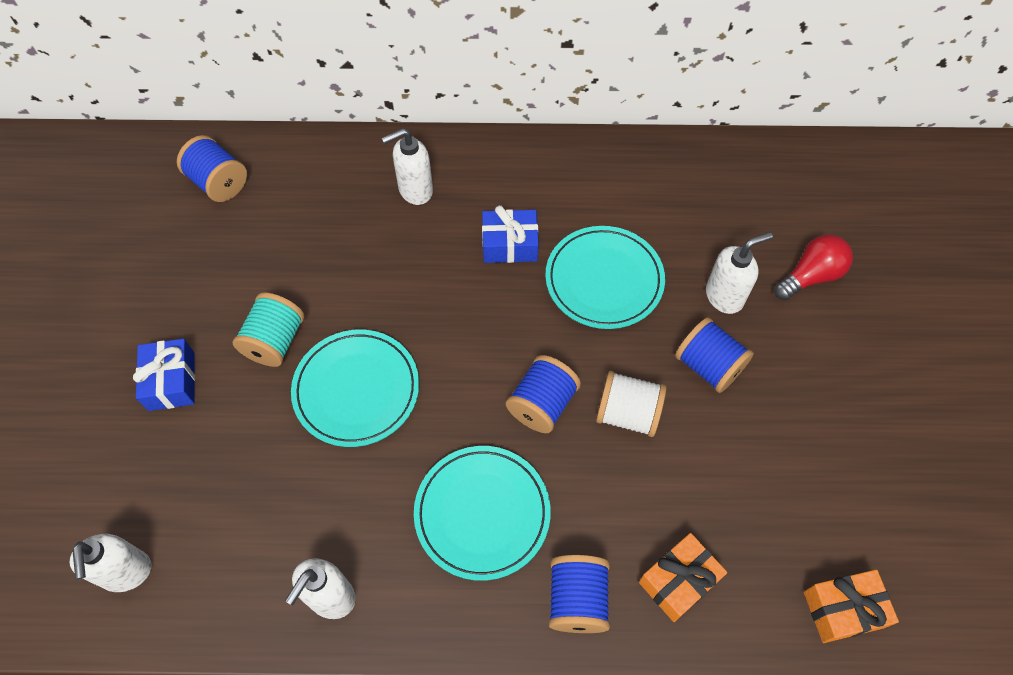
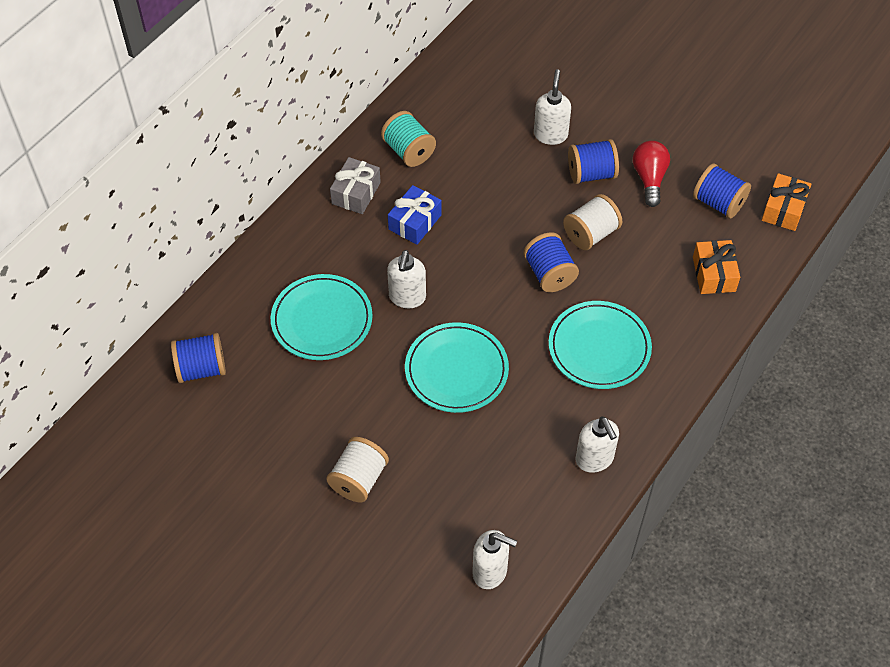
camera: 55 degrees left, 5 degrees down
blue gift [133,339,195,411] -> white spool [326,437,389,502]
turquoise spool [233,293,305,367] -> turquoise spool moved to [381,111,436,167]
white soap dispenser [382,128,433,205] -> white soap dispenser moved to [387,250,426,308]
turquoise plate [545,226,665,329] -> turquoise plate moved to [271,274,373,360]
blue spool [549,555,610,633] -> blue spool moved to [693,164,751,218]
red light bulb [774,235,853,301] -> red light bulb moved to [633,141,670,207]
none -> grey gift [330,157,381,214]

